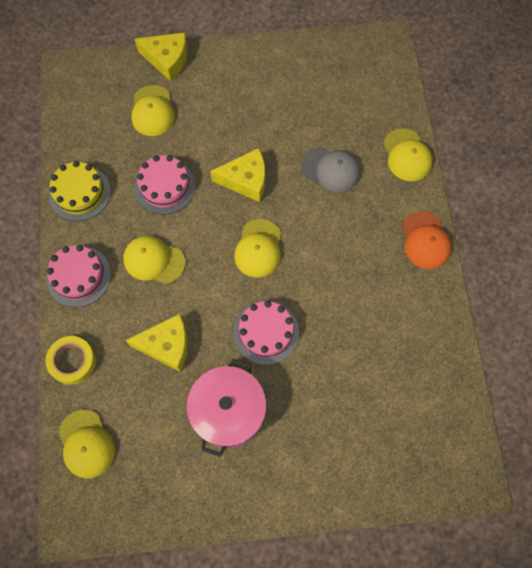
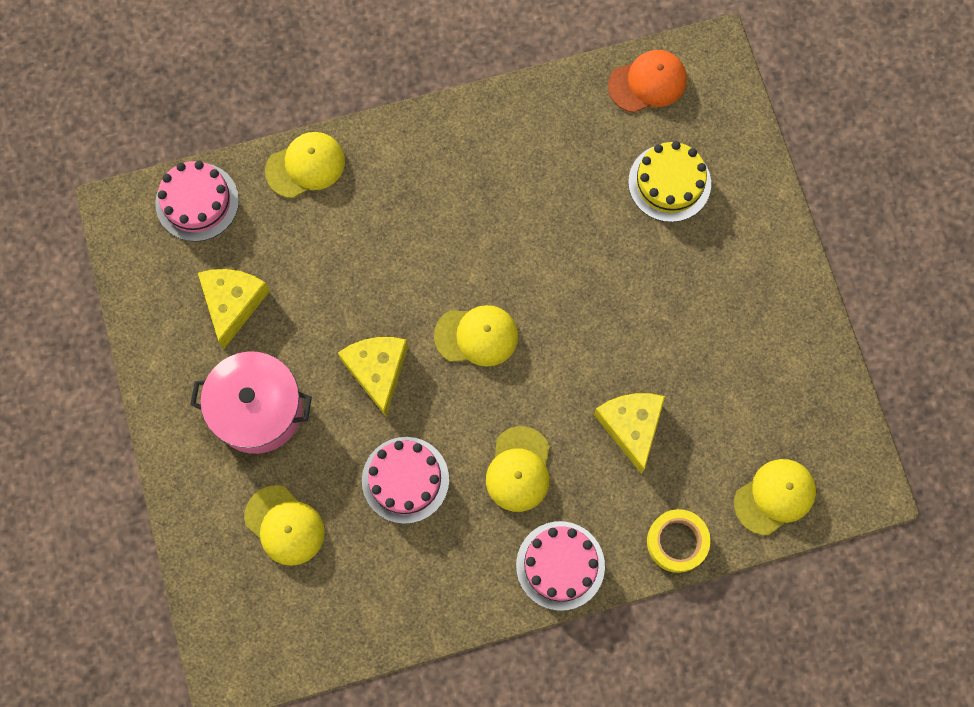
camera: 100 degrees left, 5 degrees up
yellow cake [49,161,111,221] -> yellow cake moved to [628,141,711,222]
yellow cap [131,85,175,136] -> yellow cap turned 60 degrees clockwise [244,485,325,566]
yellow cheese [135,32,188,81] -> yellow cheese moved to [198,269,270,349]
pink pot [186,359,267,457] -> pink pot moved to [190,351,312,454]
pink cake [233,301,299,365] -> pink cake moved to [155,161,239,242]
grey cap [301,147,360,192] -> none
orange cap [402,211,452,269] -> orange cap moved to [608,50,687,113]

